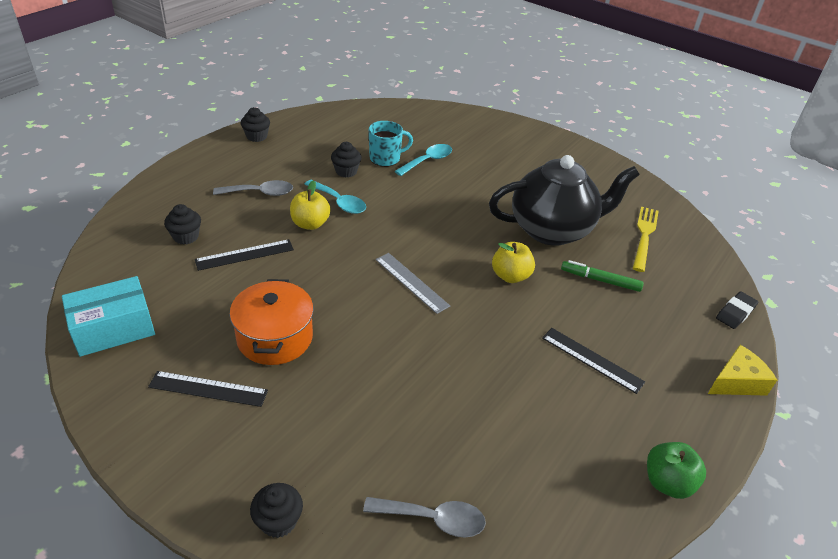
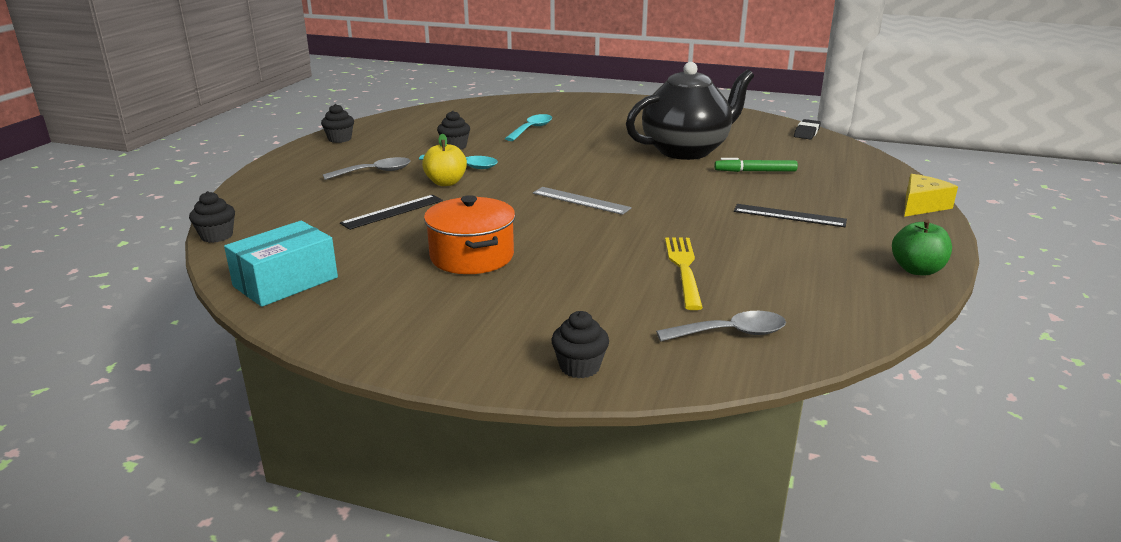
camera: 15 degrees left, 15 degrees down
black ruler [148,371,268,407] -> none
black cupcake [164,204,201,245] -> black cupcake moved to [189,191,235,243]
turquoise mug [369,121,413,167] -> none
yellow apple [492,242,535,283] -> none
yellow fork [633,206,659,272] -> yellow fork moved to [665,237,703,310]
black eraser [716,291,758,329] -> black eraser moved to [794,119,821,139]

